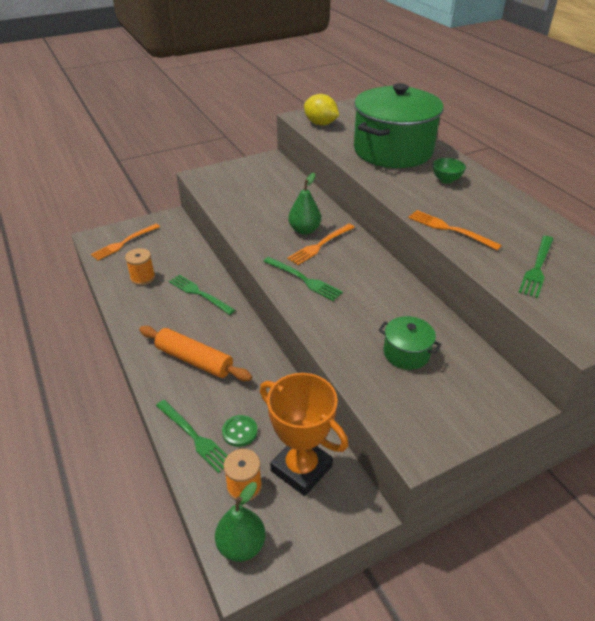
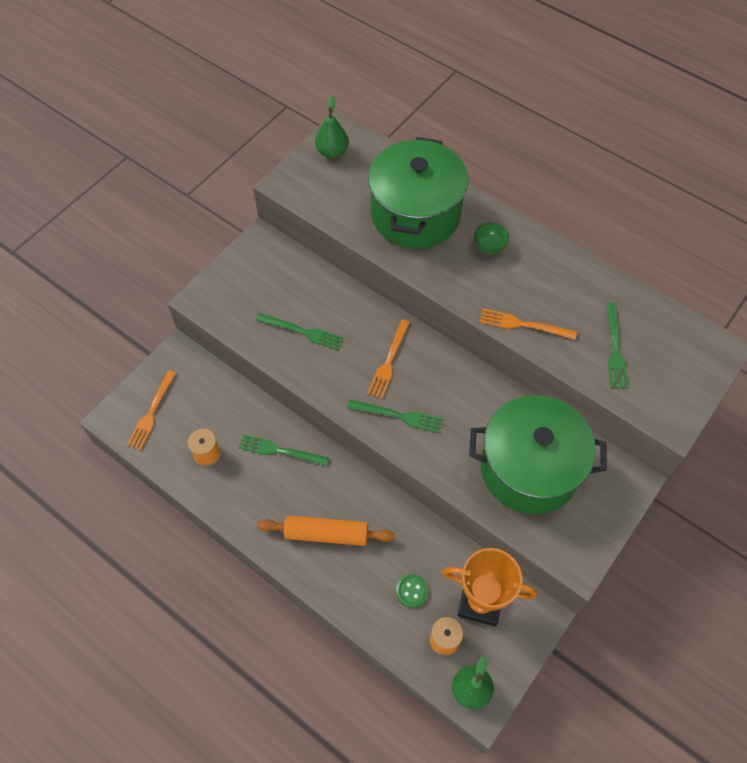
camera: 25 degrees left, 20 degrees up
green fork [156,400,228,473] -> green fork moved to [256,313,343,350]
green pear [288,173,321,235] -> green pear moved to [315,96,349,159]
yellow lemon [304,94,339,126] -> none
green pot [379,316,441,370] -> green pot [469,395,607,514], size x2.32

